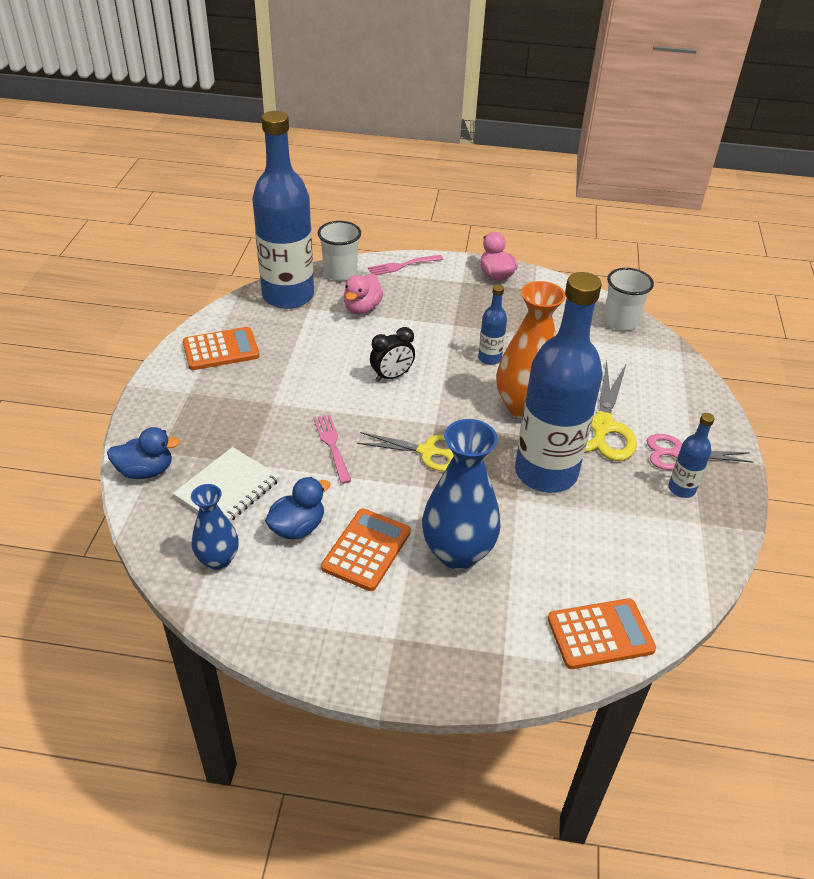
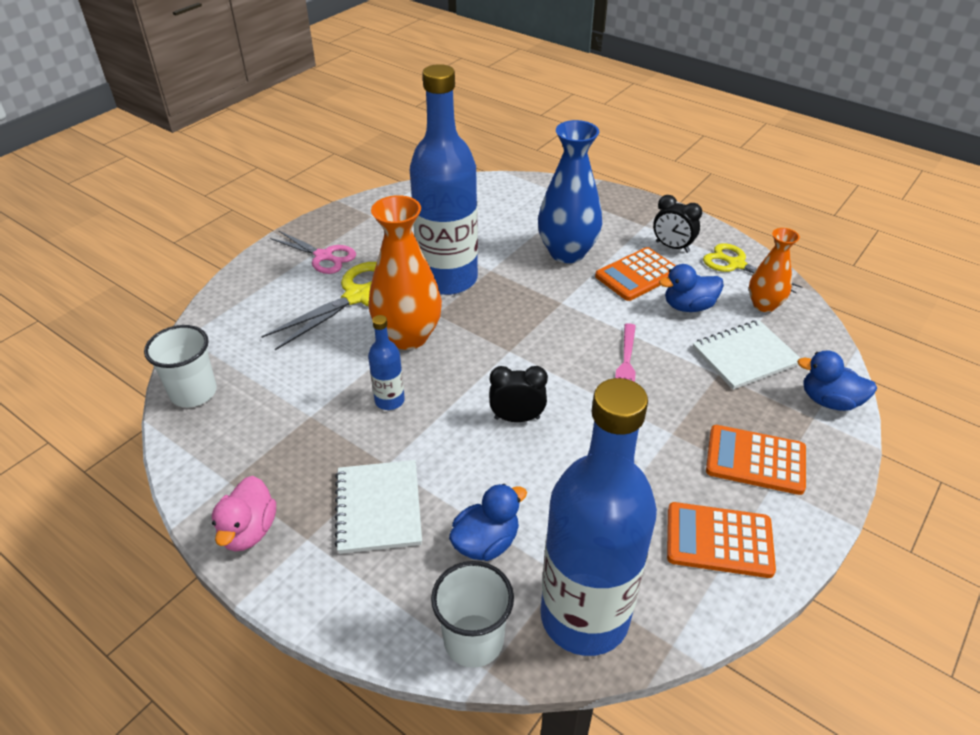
camera: 150 degrees left, 0 degrees up
blue vase [191,484,239,570] -> orange vase [749,228,800,312]
pink duck [344,274,383,314] -> blue duck [449,484,527,561]
yellow scissors [357,432,454,471] -> yellow scissors moved to [703,243,802,293]
pink fork [368,255,444,275] -> none
orange calculator [547,598,656,669] -> orange calculator moved to [706,425,806,495]
blue bottle [668,413,715,498] -> none
none -> white notebook [334,460,422,554]
none -> black clock [653,195,702,253]

